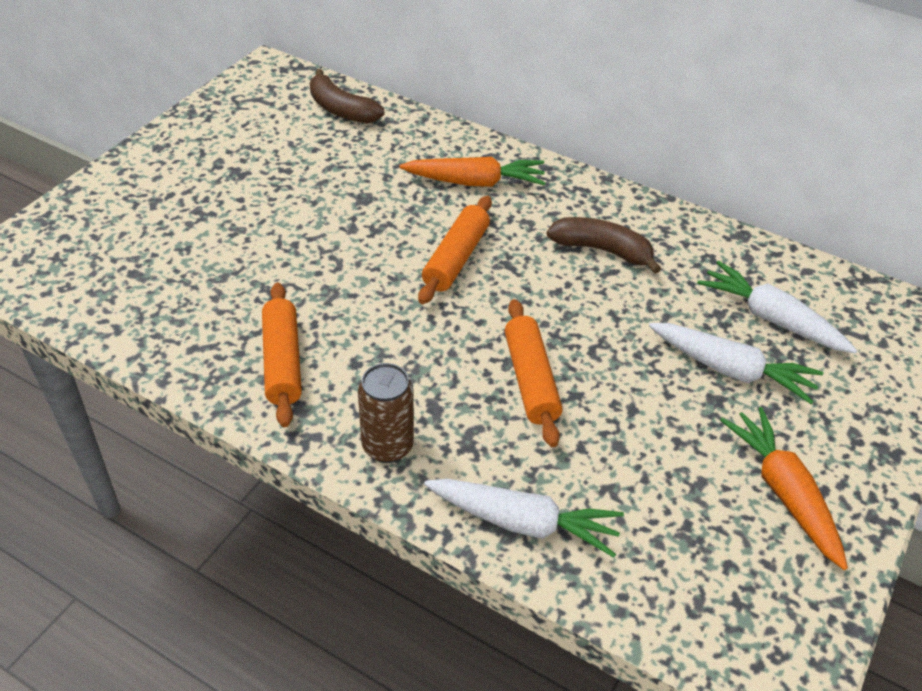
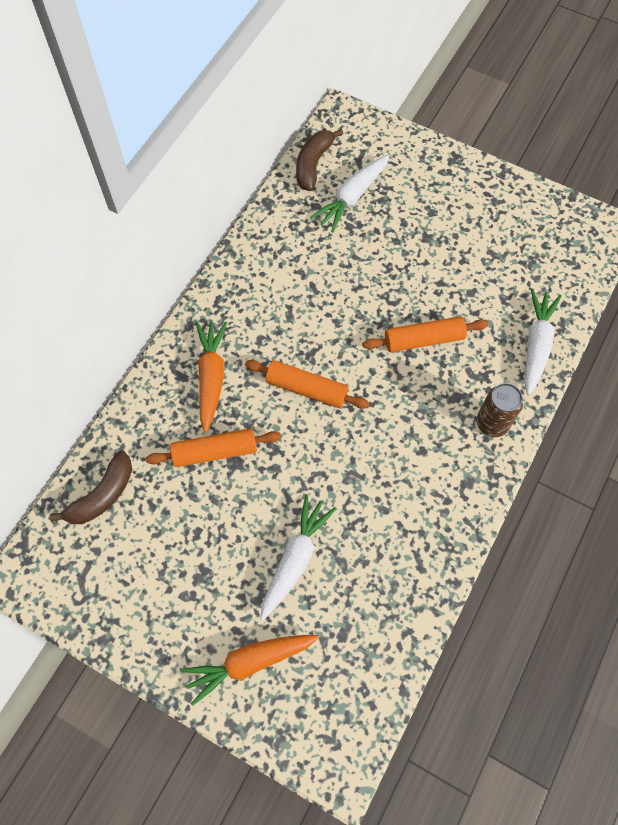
camera: 90 degrees left, 20 degrees up
orange rolling pin [262,283,302,427] -> orange rolling pin moved to [145,428,281,467]
brown banana [547,217,661,274] -> brown banana moved to [296,129,343,191]
white carrot [649,323,823,404] -> white carrot moved to [260,494,337,621]
orange carrot [720,407,848,570] -> orange carrot moved to [181,635,319,706]

